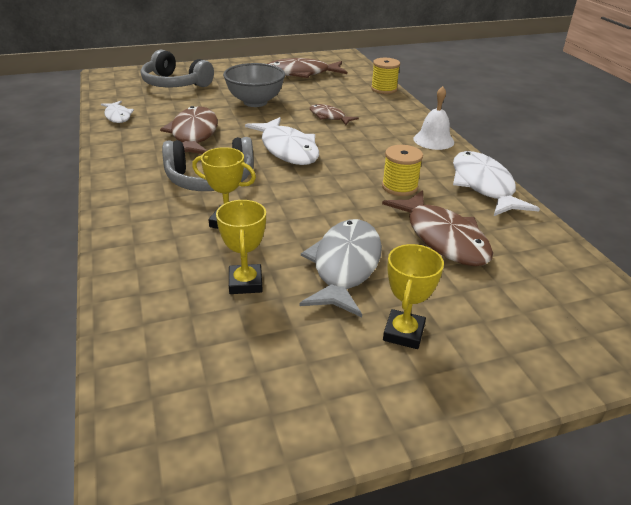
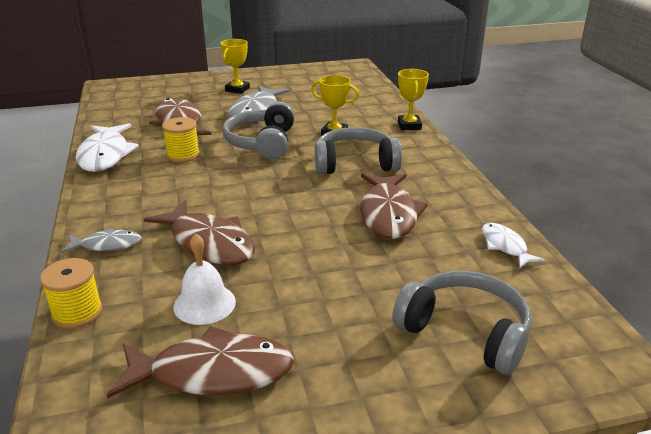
camera: 175 degrees left, 5 degrees down
yellow trophy [216,200,266,294] -> yellow trophy moved to [398,69,429,130]
grey bowl [223,63,285,107] -> none
white fish [245,117,319,165] -> none
brown fish [310,104,359,125] -> brown fish [144,200,255,265], size x1.80
white bell [413,86,454,150] -> white bell moved to [173,234,236,325]
none -> grey fish [61,228,142,253]
none -> grey headphones [223,102,295,159]

